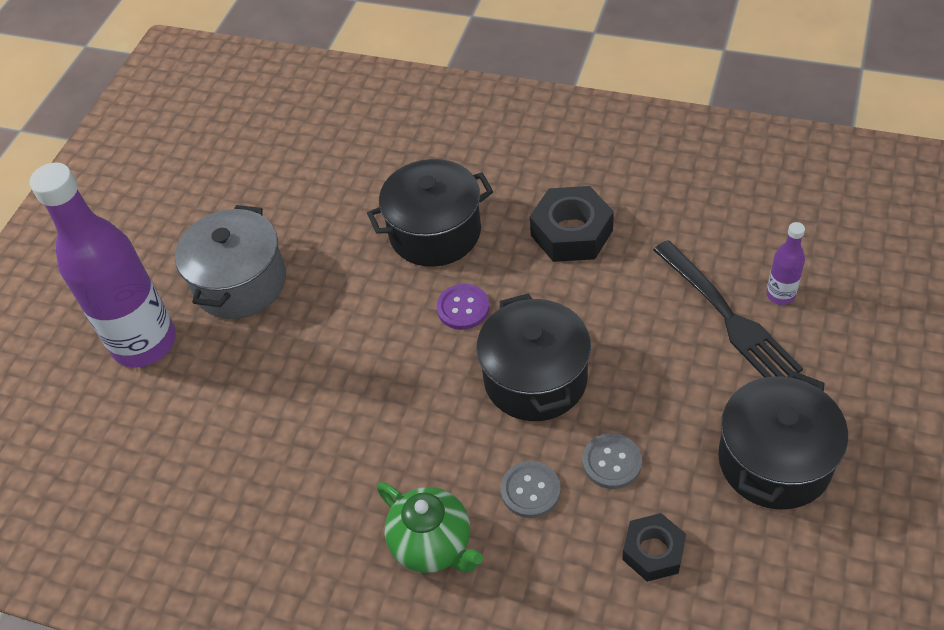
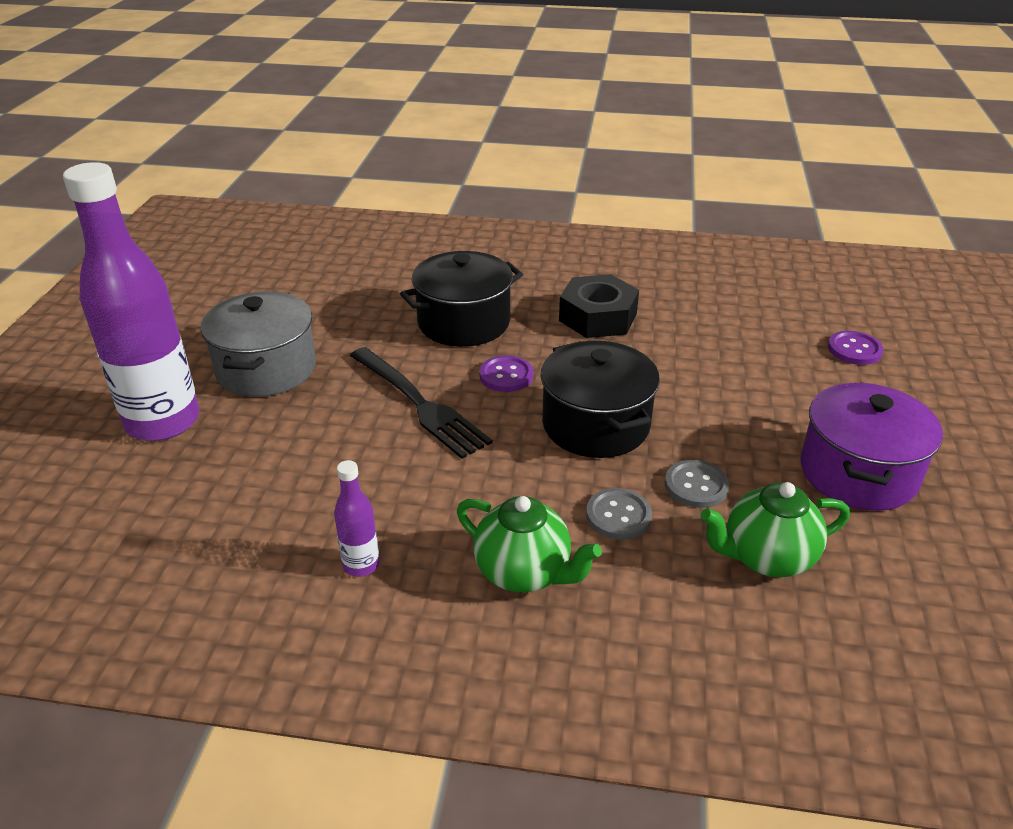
camera: 15 degrees left, 15 degrees down
black nut [622,513,686,582] -> green teapot [701,482,850,577]
black fork [653,240,803,378] -> black fork moved to [350,347,492,459]
black pot [718,371,848,509] -> purple pot [801,382,943,511]
purple bottle [766,222,805,305] -> purple bottle moved to [334,460,380,577]
none -> purple button [828,331,883,365]

